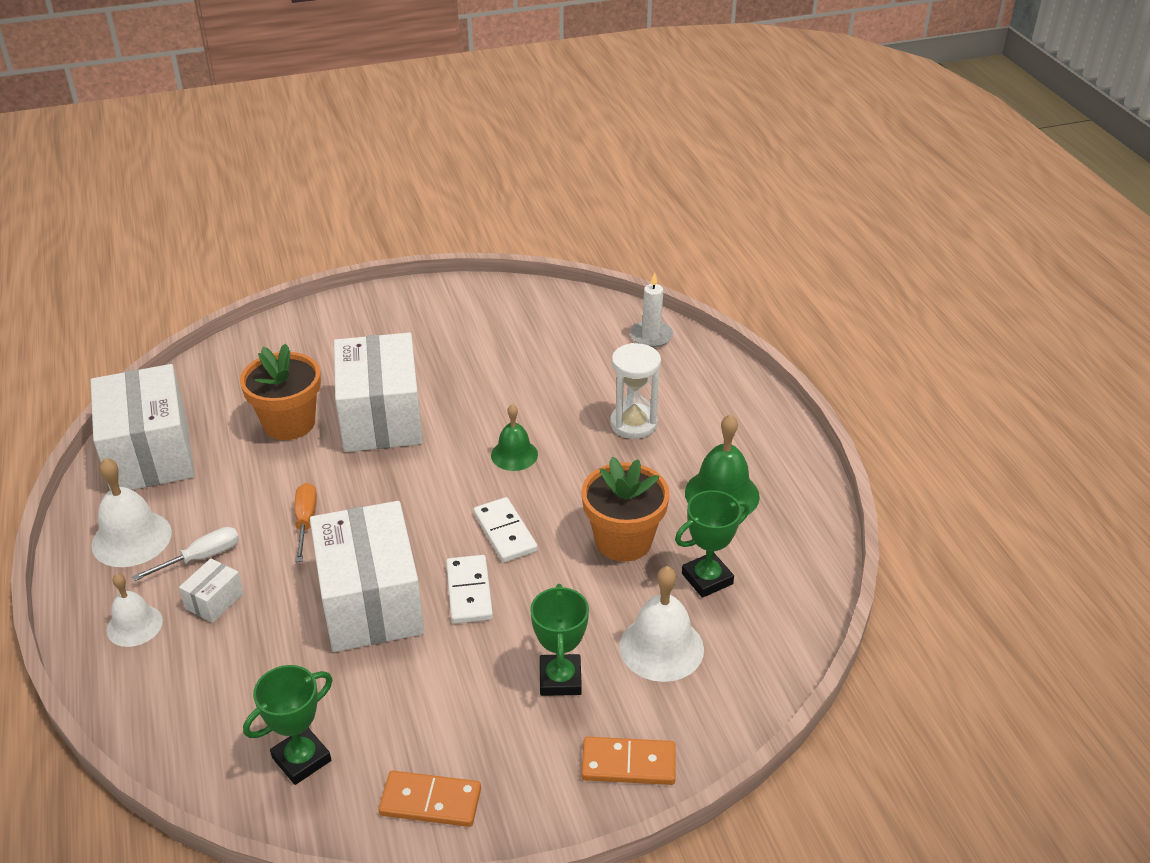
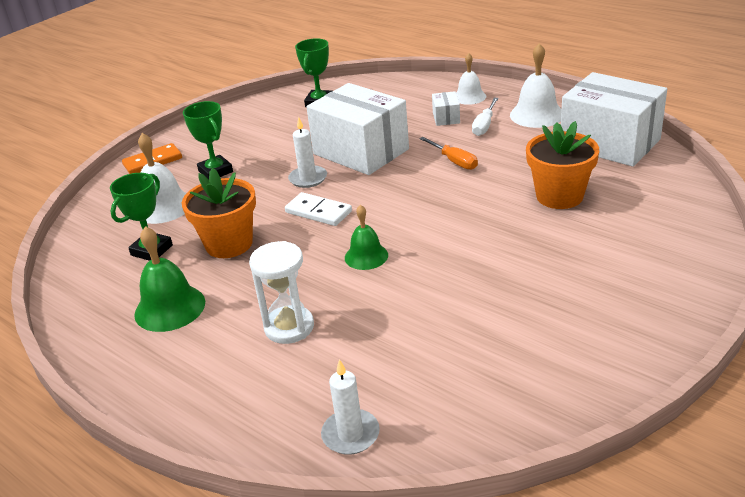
camera: 150 degrees right, 5 degrees down
white box [334,333,423,452] -> none
orange domino [378,771,481,827] -> none
white domino [446,555,493,624] -> white candle [288,117,327,188]

